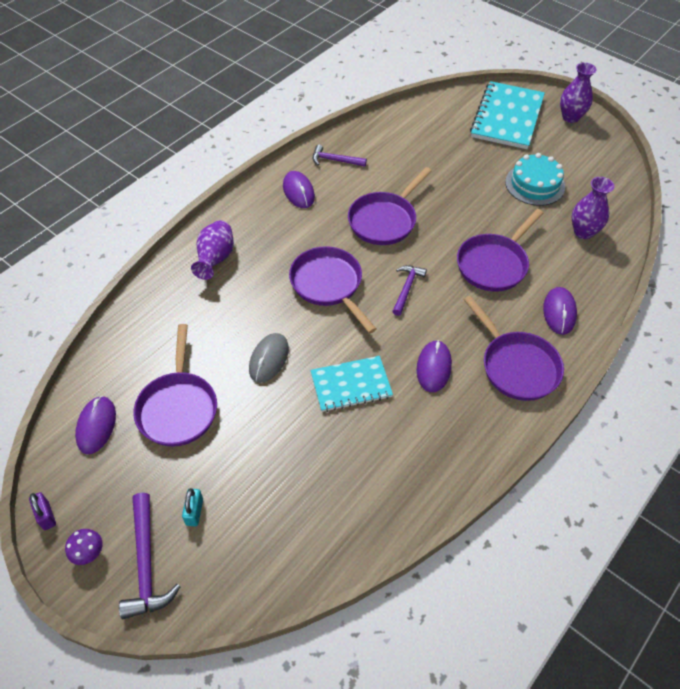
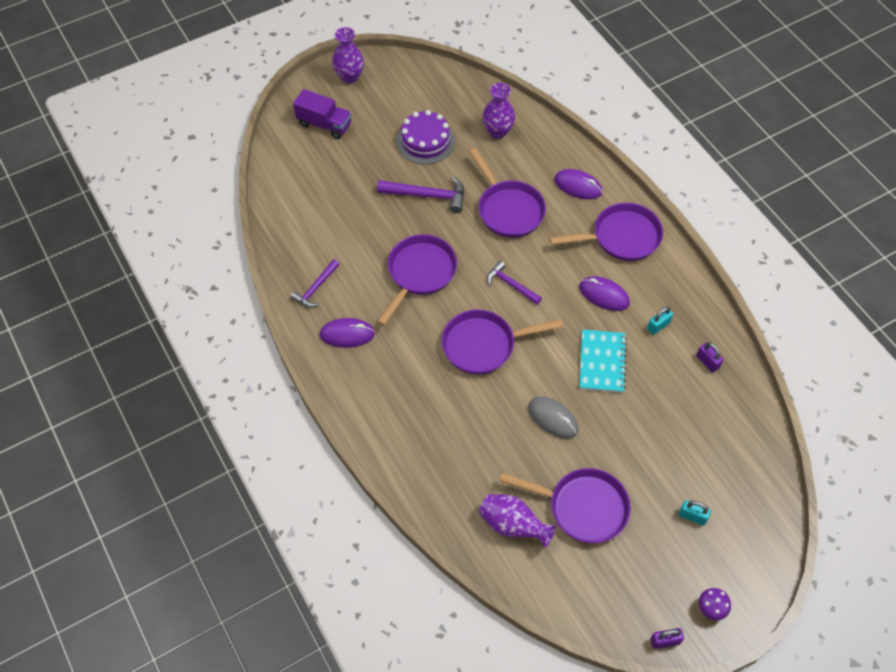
camera: 70 degrees left, 5 degrees up
purple mouse [75,396,116,454] -> none
purple hammer [119,493,180,619] -> purple hammer moved to [377,176,464,213]
purple vase [191,220,234,280] -> purple vase moved to [479,494,556,548]
purple pan [348,167,432,245] -> purple pan turned 120 degrees counterclockwise [377,234,457,326]
turquoise notebook [470,81,545,149] -> purple truck [293,89,352,139]
turquoise cake [505,153,565,206] -> purple cake [396,110,455,164]
none -> turquoise padlock [647,306,673,335]
none -> purple padlock [696,342,723,373]

